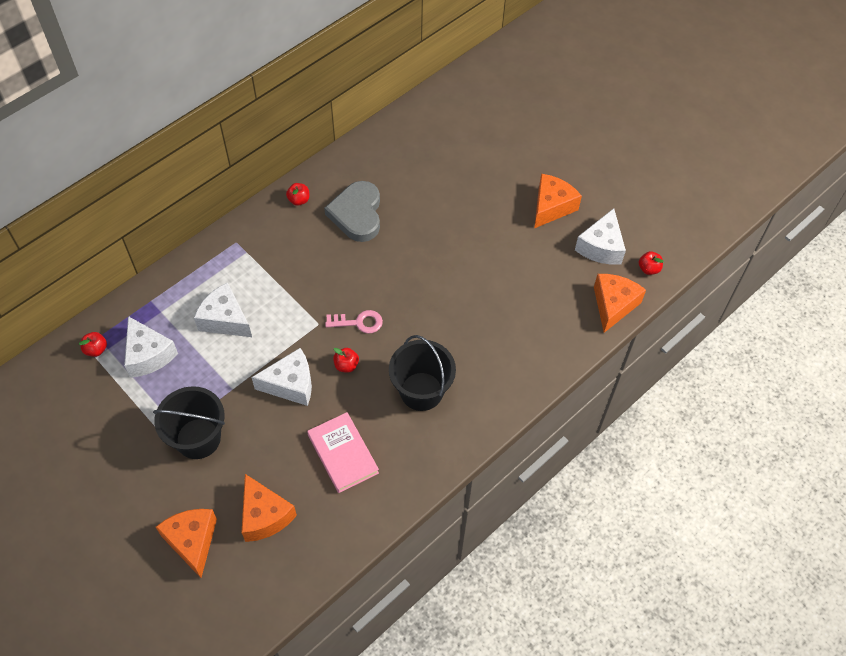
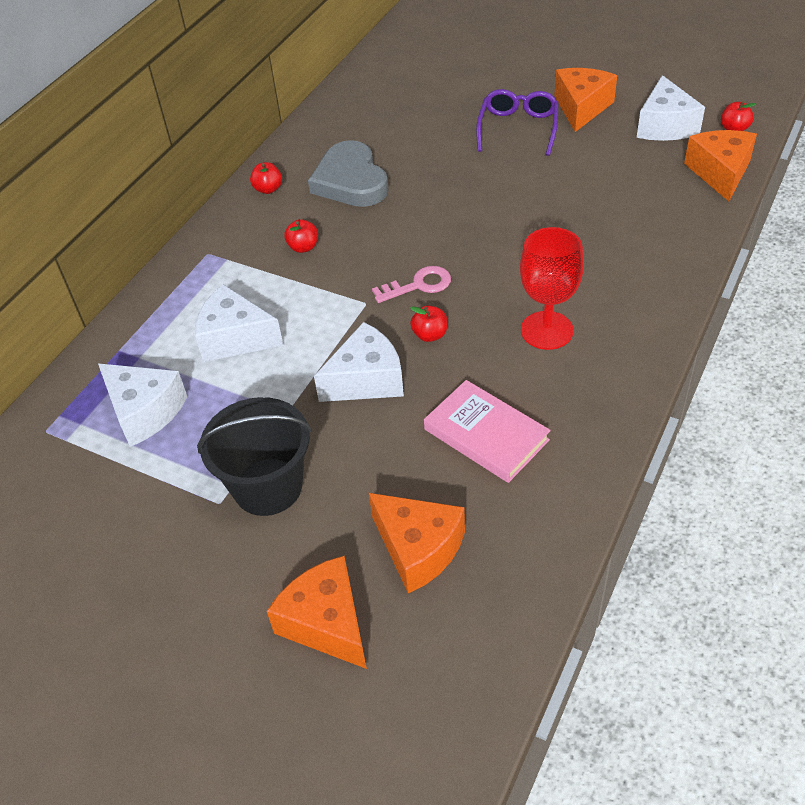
camera: 15 degrees left, 10 degrees down
red apple [79,332,107,357] -> red apple moved to [284,219,318,253]
black bucket [389,335,456,411] -> red goblet [520,227,584,350]
none -> purple glasses [476,89,558,156]

